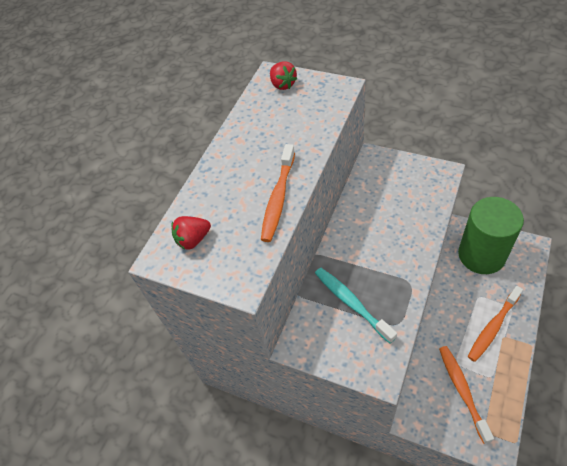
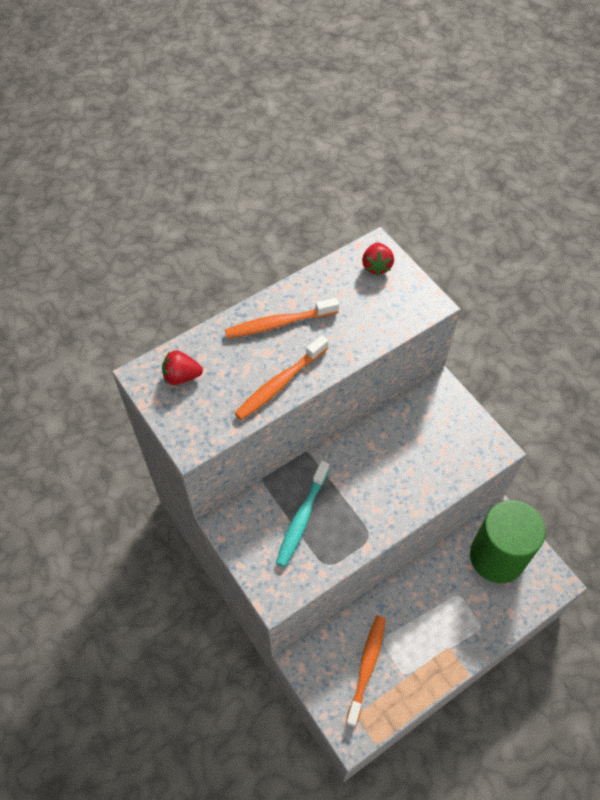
camera: 25 degrees right, 5 degrees up
turquoise toothbrush [315,268,397,344] -> turquoise toothbrush turned 150 degrees counterclockwise [276,461,329,567]
orange toothbrush [468,286,523,362] -> orange toothbrush moved to [225,298,339,338]

